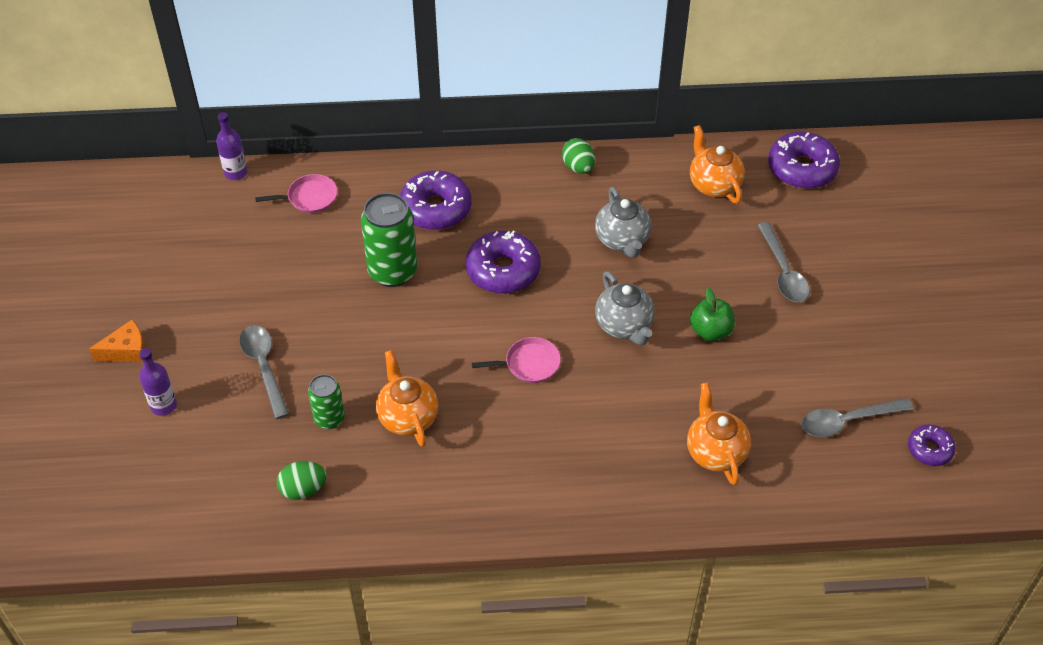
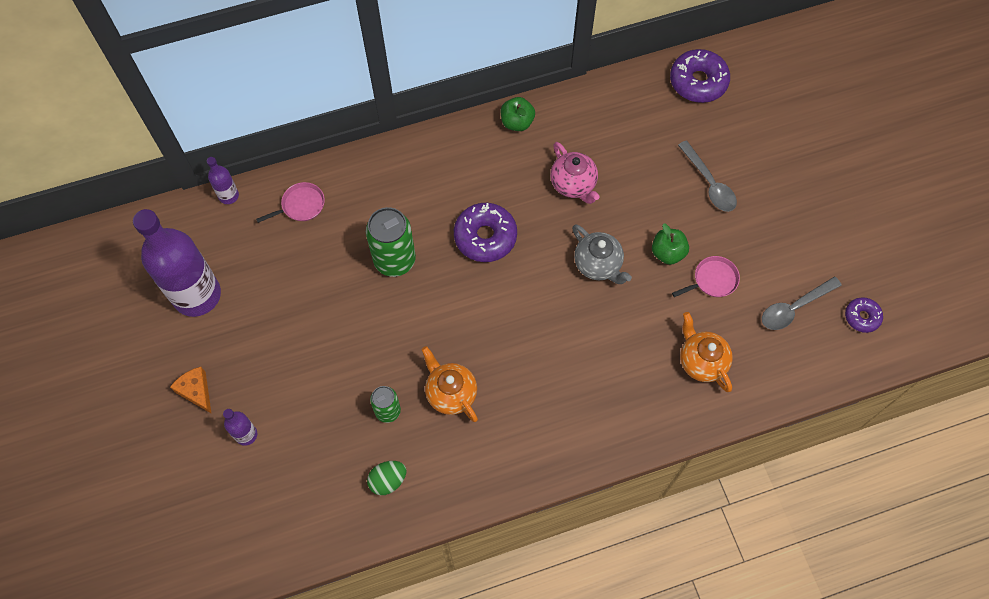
camera: 15 degrees left, 15 degrees up
orange cheese [89,320,146,362] -> orange cheese turned 90 degrees counterclockwise [170,367,212,414]
grey spoon [239,325,289,419] -> none
purple donut [399,171,471,230] -> none
pink pan [472,337,561,383] -> pink pan moved to [672,256,740,297]
green egg [562,138,595,174] -> green apple [501,97,535,131]
grey teapot [595,187,651,258] -> pink teapot [550,142,600,204]
orange teapot [690,125,745,204] -> none
none -> purple bottle [133,209,221,317]

